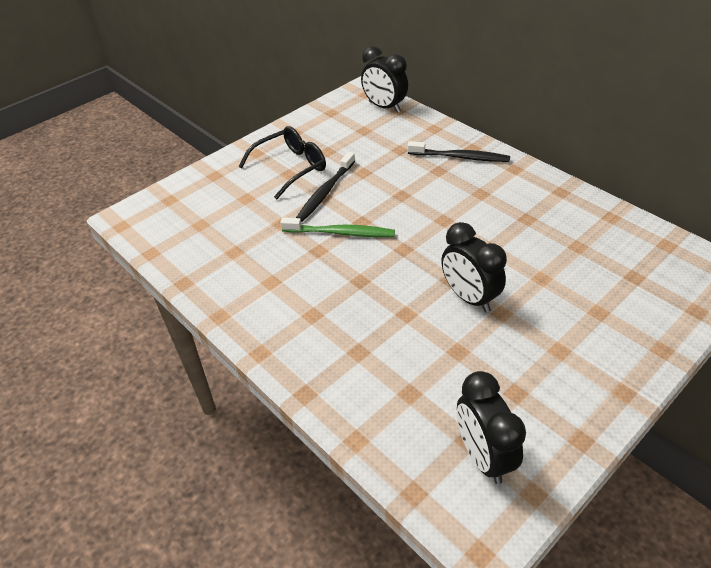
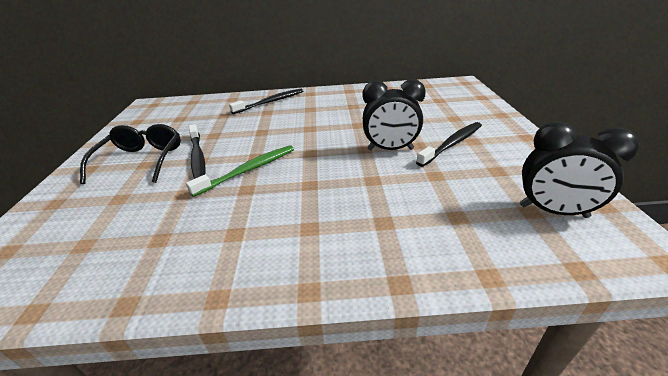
camera: 50 degrees left, 10 degrees down
black clock [361,46,408,113] -> none
none -> black toothbrush [416,122,482,167]

